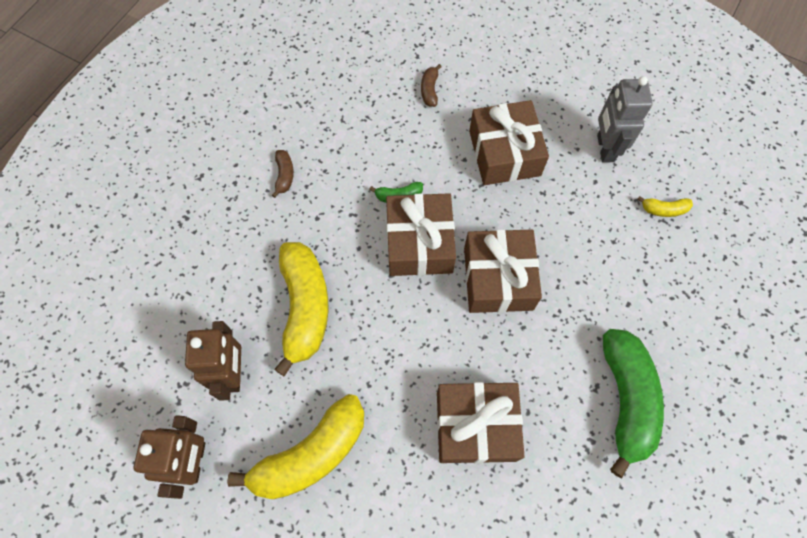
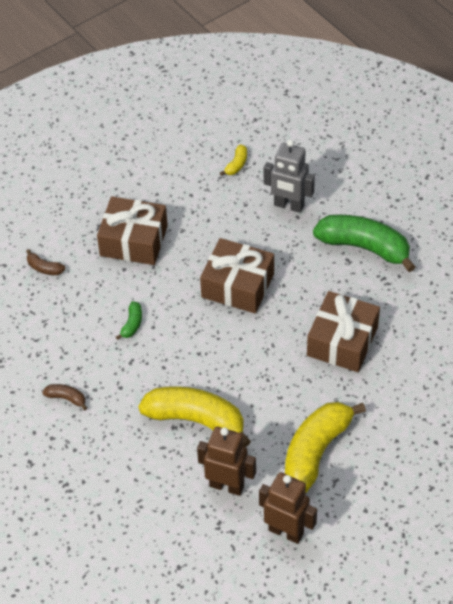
camera: 65 degrees left, 15 degrees down
yellow banana [227,394,364,499] -> yellow banana turned 135 degrees counterclockwise [285,402,366,493]
brown gift [386,193,456,276] -> none
grey robot [597,76,653,163] -> grey robot moved to [264,140,315,213]

